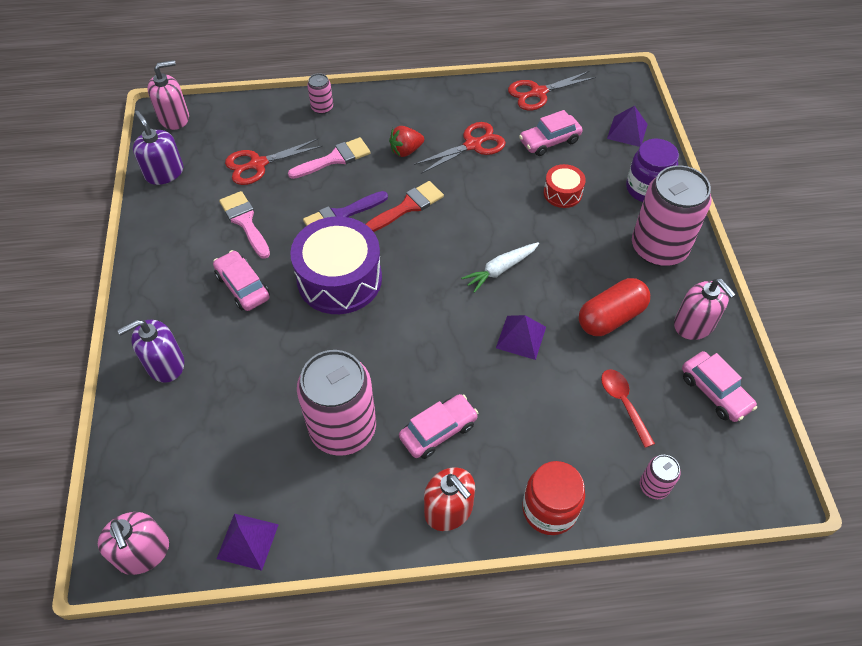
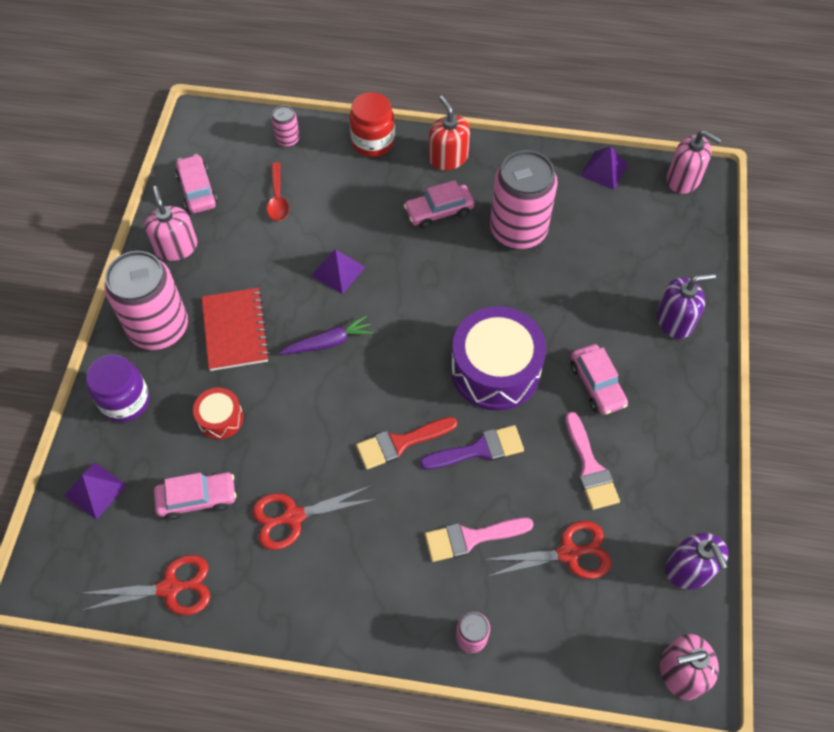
camera: 165 degrees left, 5 degrees up
pink soap dispenser [98,512,169,575] -> pink soap dispenser turned 135 degrees clockwise [667,130,722,194]
red strawberry [389,126,424,157] -> none
white carrot [461,242,539,293] -> purple carrot [279,315,374,354]
red capsule [579,278,650,336] -> none
none -> red notebook [202,288,270,371]

